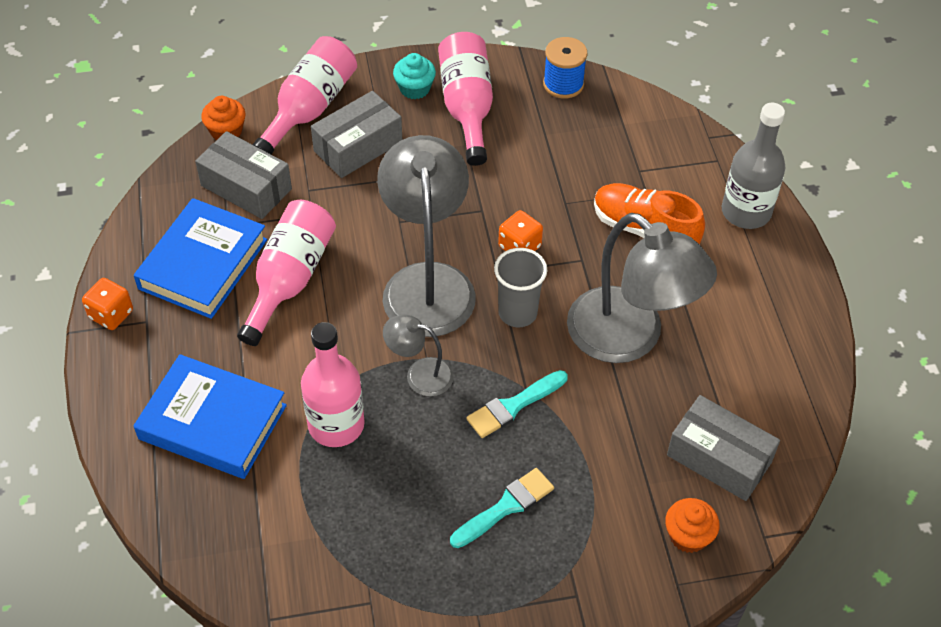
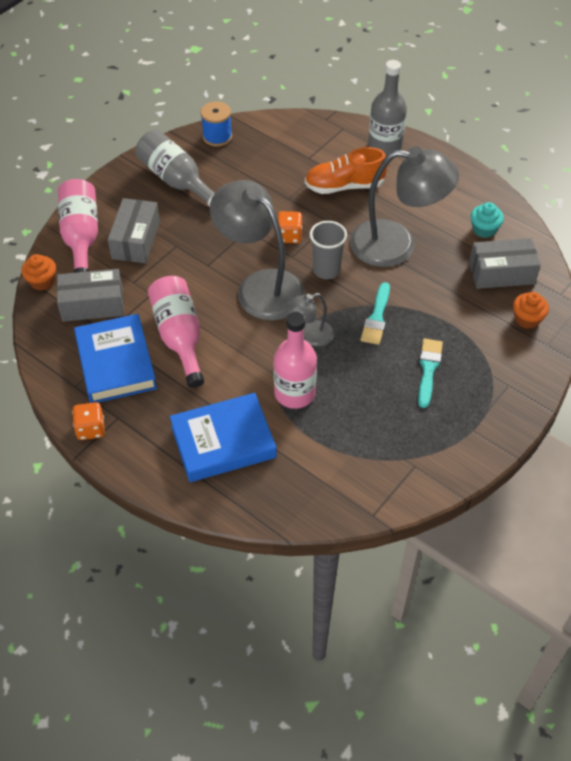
camera: 40 degrees left, 0 degrees up
turquoise cupcake [393,53,436,99] -> turquoise cupcake moved to [471,202,504,238]
pink bottle [438,32,493,166] -> grey bottle [136,129,215,207]

